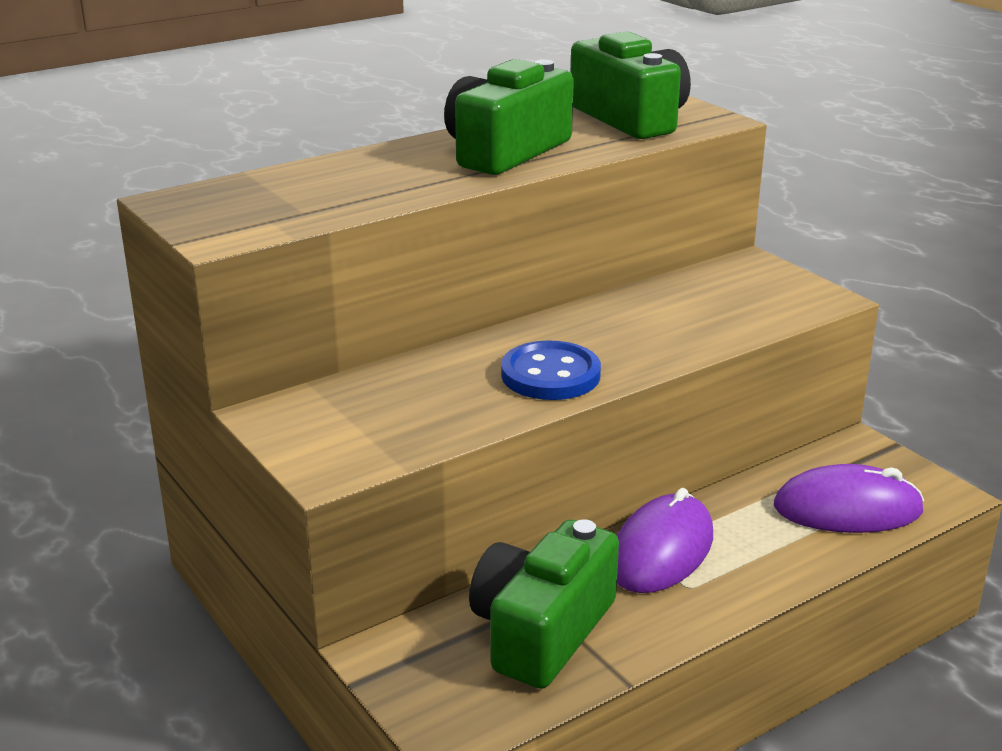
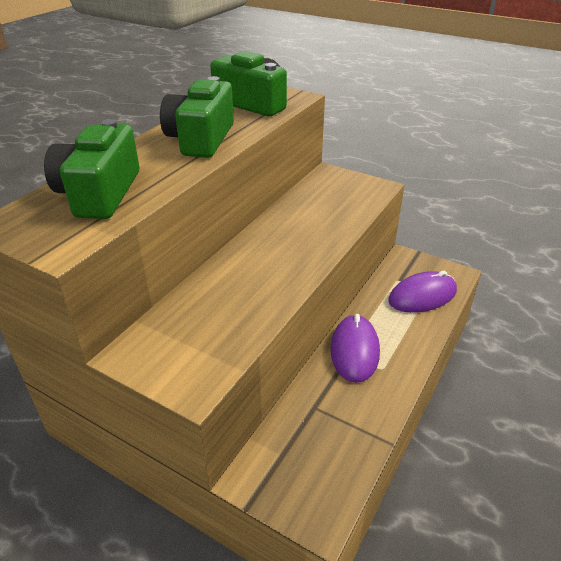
camera: 25 degrees left, 10 degrees up
green camera [469,519,619,689] -> green camera moved to [44,119,139,219]
blue button [501,341,601,400] -> none

